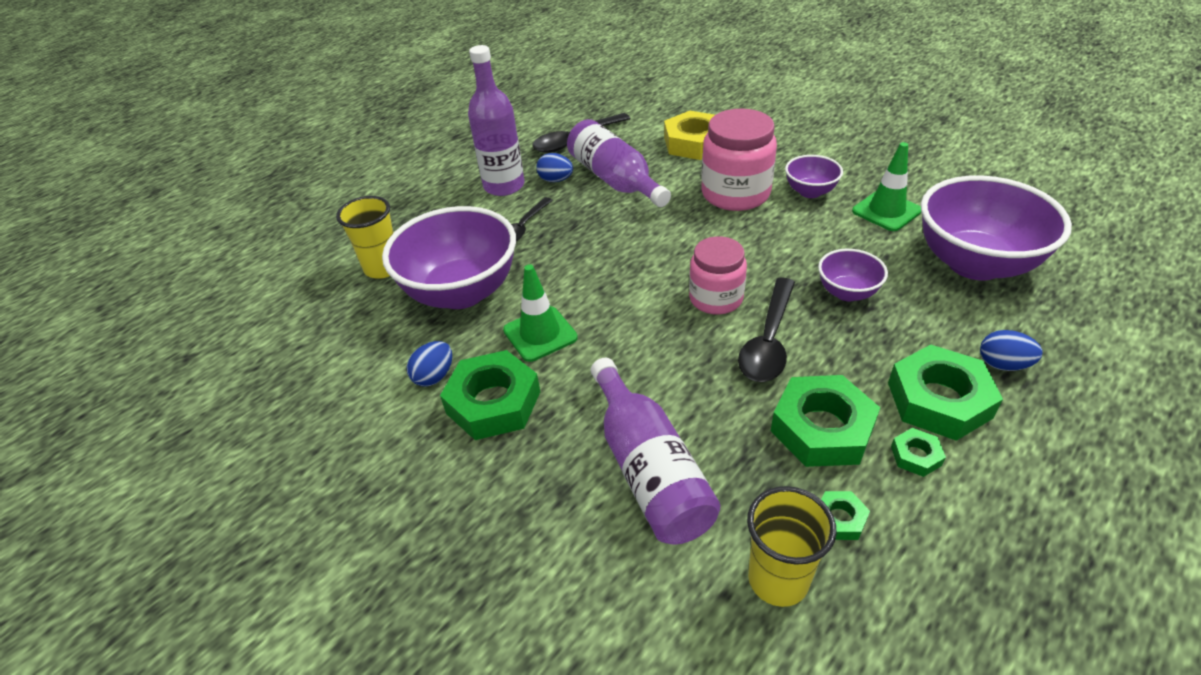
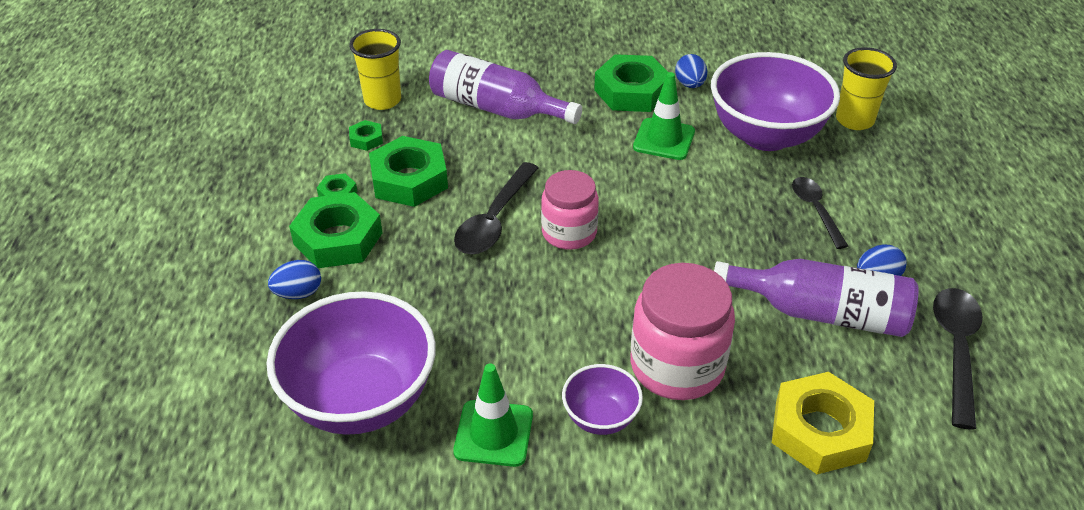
camera: 135 degrees right, 0 degrees up
purple bottle [468,45,524,196] -> none
black spoon [738,278,795,382] -> black spoon turned 135 degrees counterclockwise [454,162,538,254]
purple bowl [818,249,888,301] -> none

